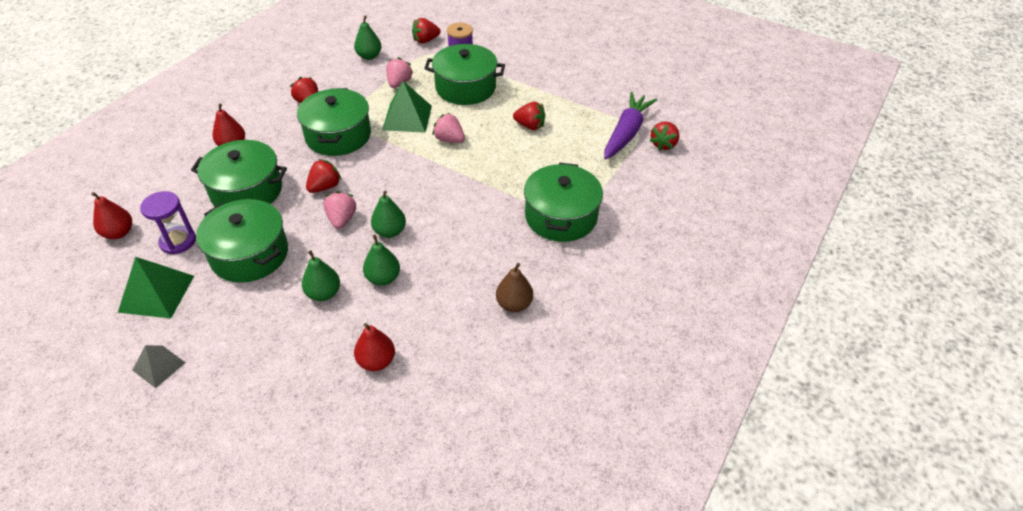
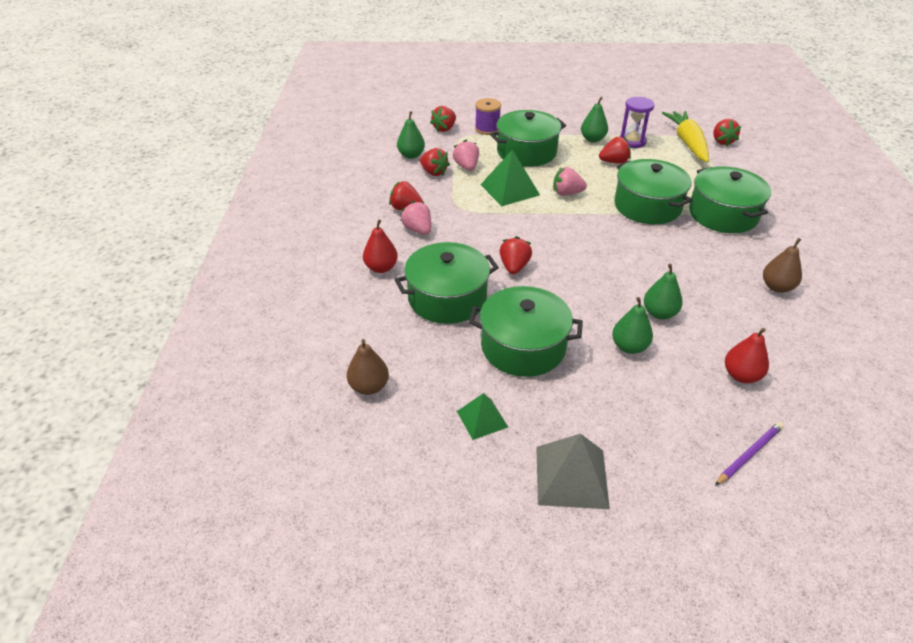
camera: 30 degrees left, 5 degrees down
red pear [91,192,132,239] -> brown pear [347,339,389,395]
green pyramid [118,257,194,319] -> green pyramid [457,393,508,440], size x0.61
grey pyramid [132,345,186,388] -> grey pyramid [536,434,610,509], size x1.64
purple hourglass [140,191,196,254] -> purple hourglass moved to [620,97,655,148]
green pot [297,88,371,156] -> green pot moved to [614,159,692,224]
pink strawberry [324,191,356,229] -> pink strawberry moved to [400,201,431,235]
green pear [371,191,406,238] -> green pear moved to [581,97,608,142]
purple carrot [604,92,657,160] -> yellow carrot [662,111,709,162]
none -> red strawberry [420,148,450,176]
none -> purple pencil [715,422,783,486]

